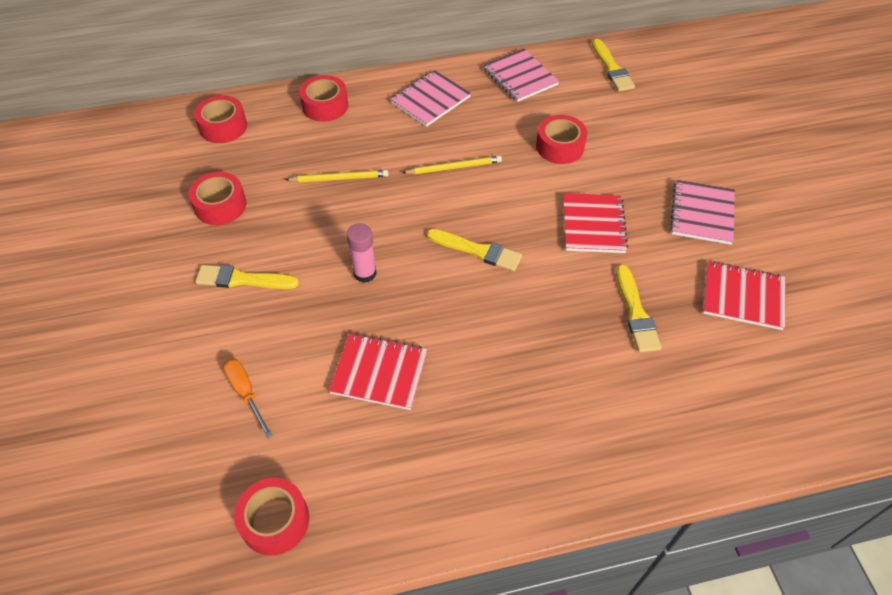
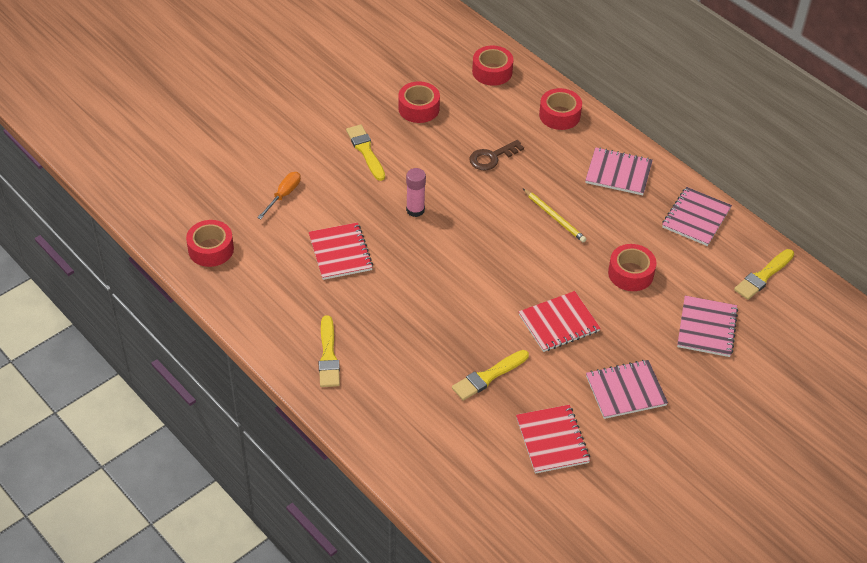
camera: 60 degrees right, 5 degrees down
yellow pencil [285,170,388,182] -> brown key [469,140,524,171]
yellow brush [427,229,522,271] -> yellow brush moved to [318,315,340,387]
none -> pink notebook [677,296,738,357]

